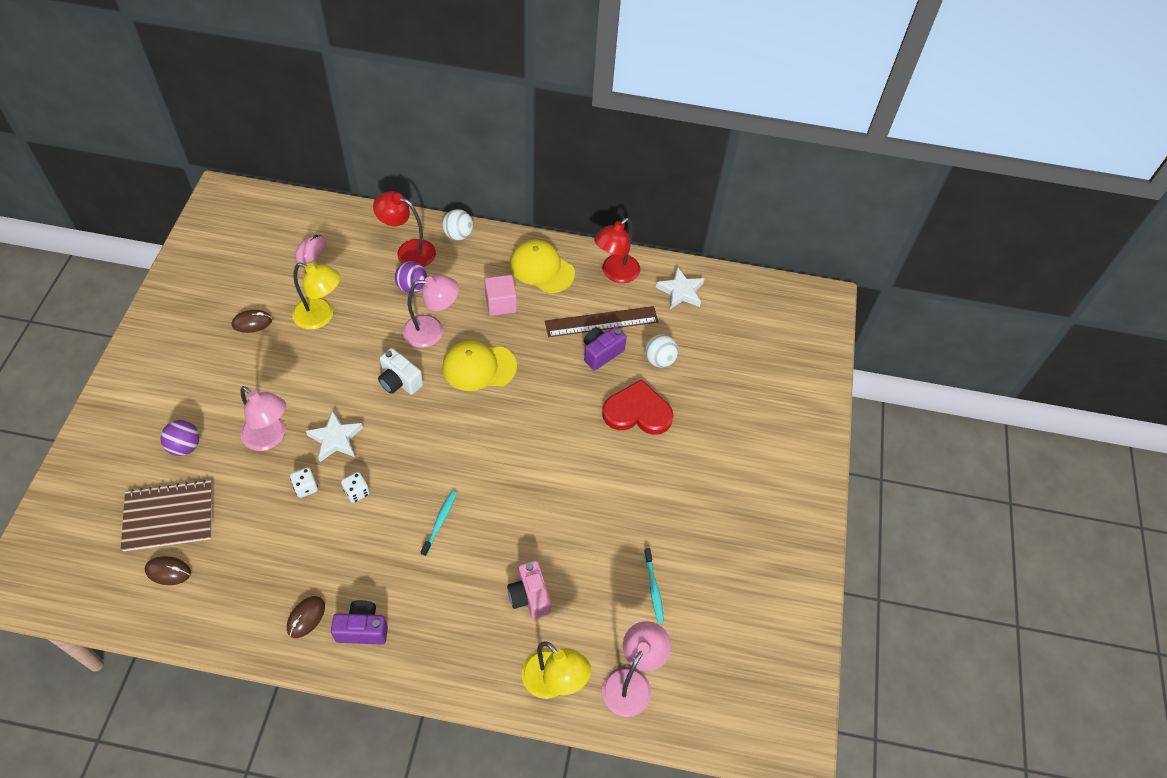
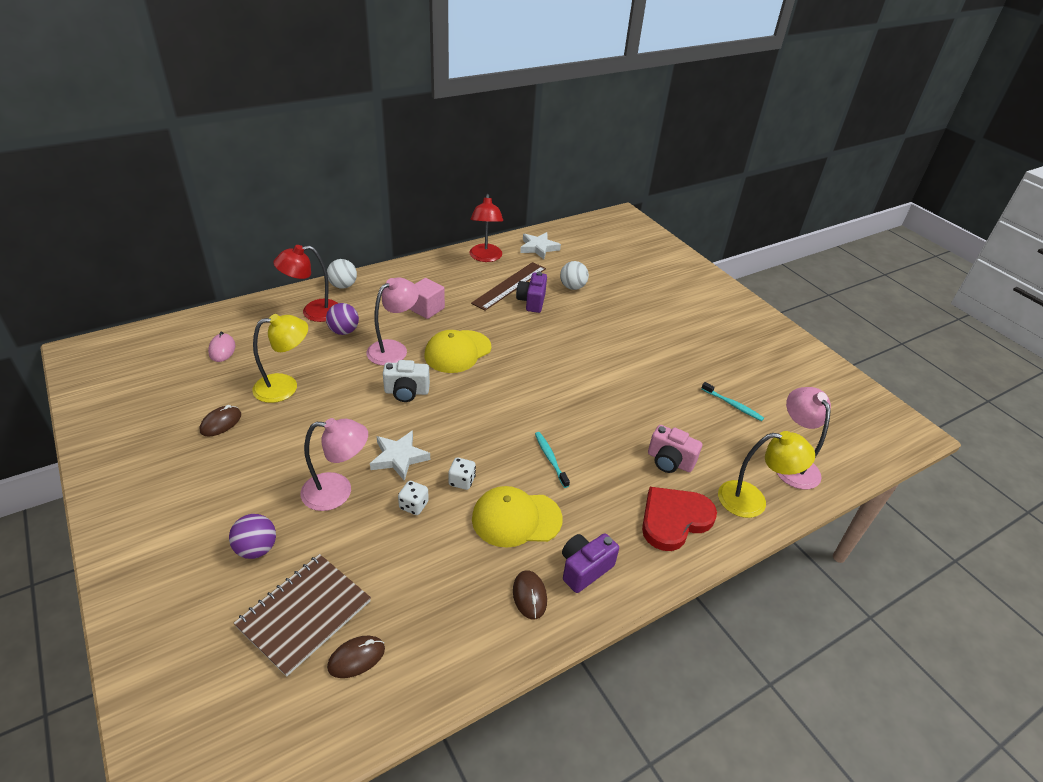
camera: 40 degrees left, 15 degrees down
yellow cap [510,240,575,293] -> yellow cap moved to [472,486,563,548]
red heart [602,379,673,435] -> red heart moved to [642,487,717,551]

